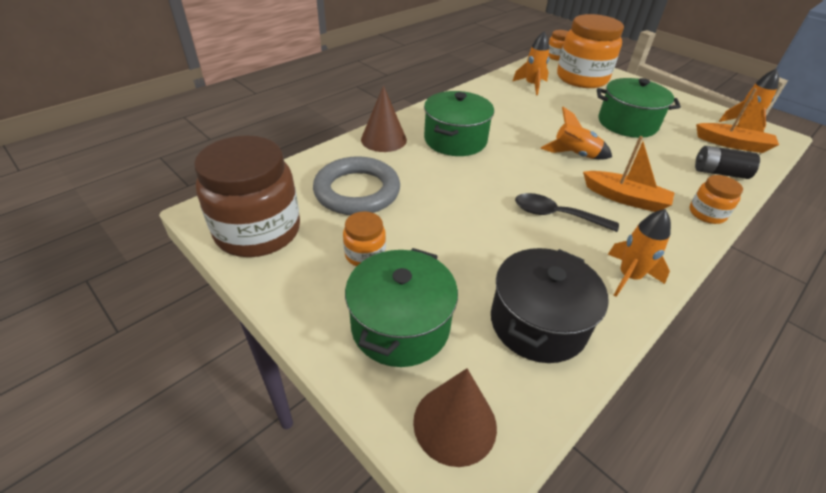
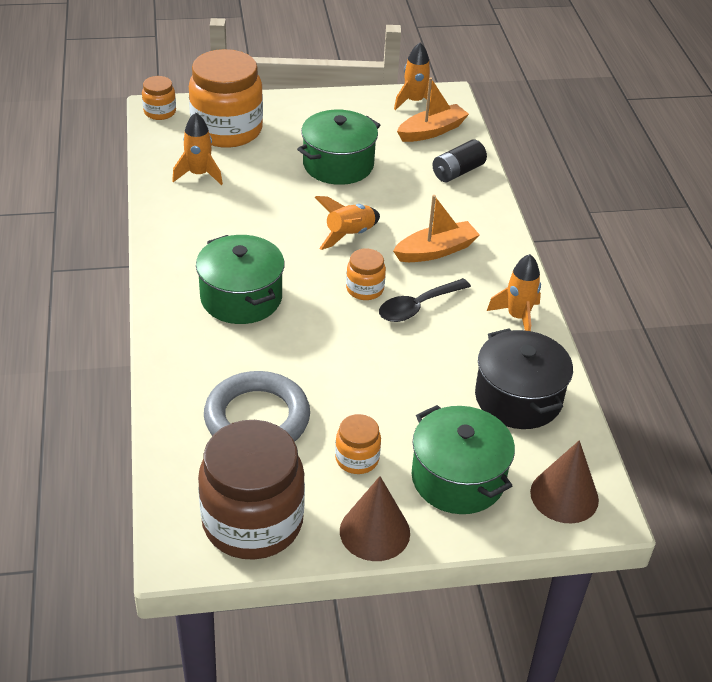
camera: 55 degrees left, 0 degrees up
brown cone [361,86,407,152] -> brown cone moved to [340,476,410,561]
orange jar [689,175,743,224] -> orange jar moved to [346,248,386,300]

